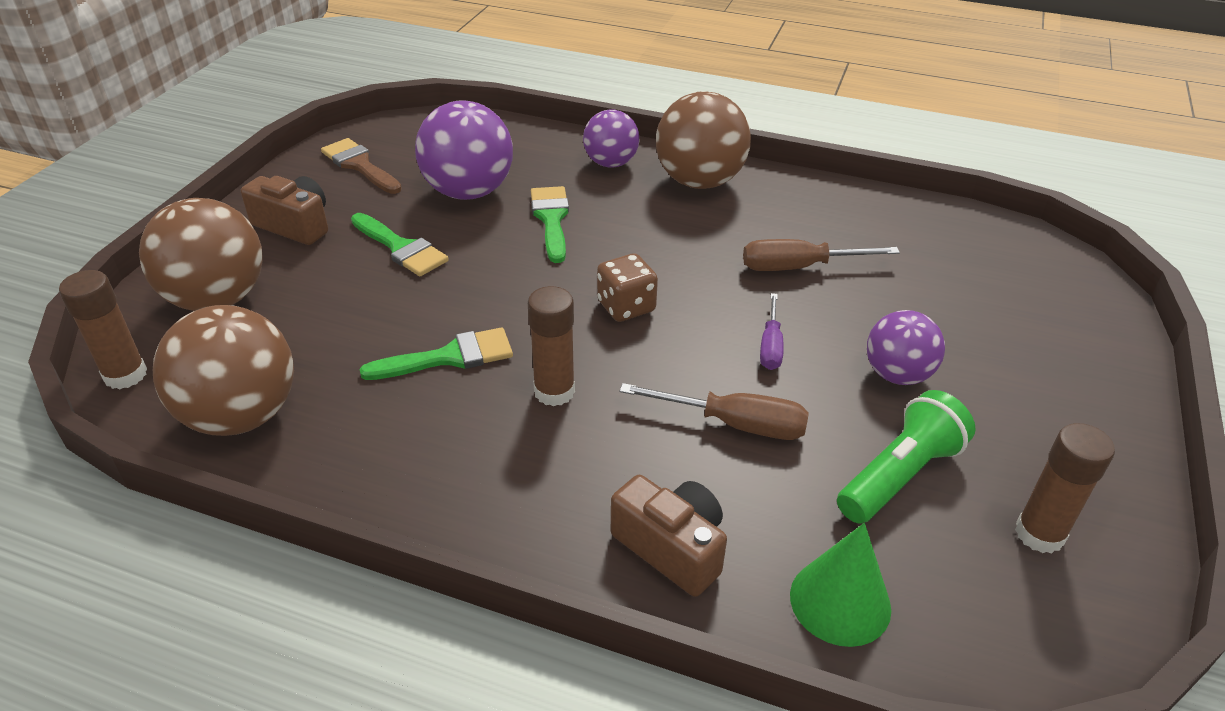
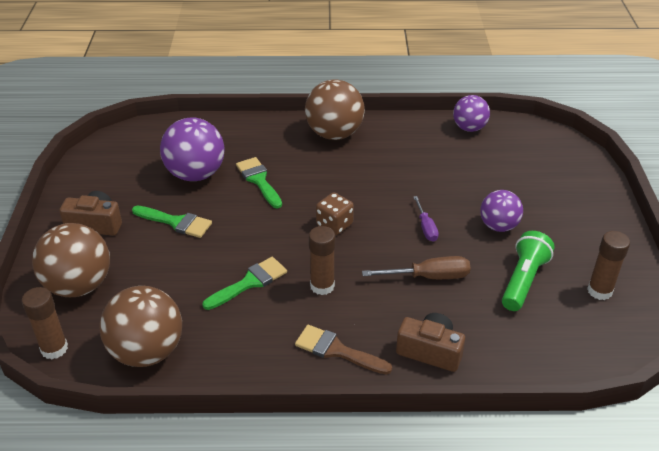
camera: 20 degrees left, 0 degrees up
brown brush [321,138,402,194] -> brown brush moved to [295,325,392,375]
purple ball [583,109,640,168] -> purple ball moved to [453,95,490,132]
brown screwdriver [743,239,900,271] -> none
green cone [790,523,891,647] -> none

